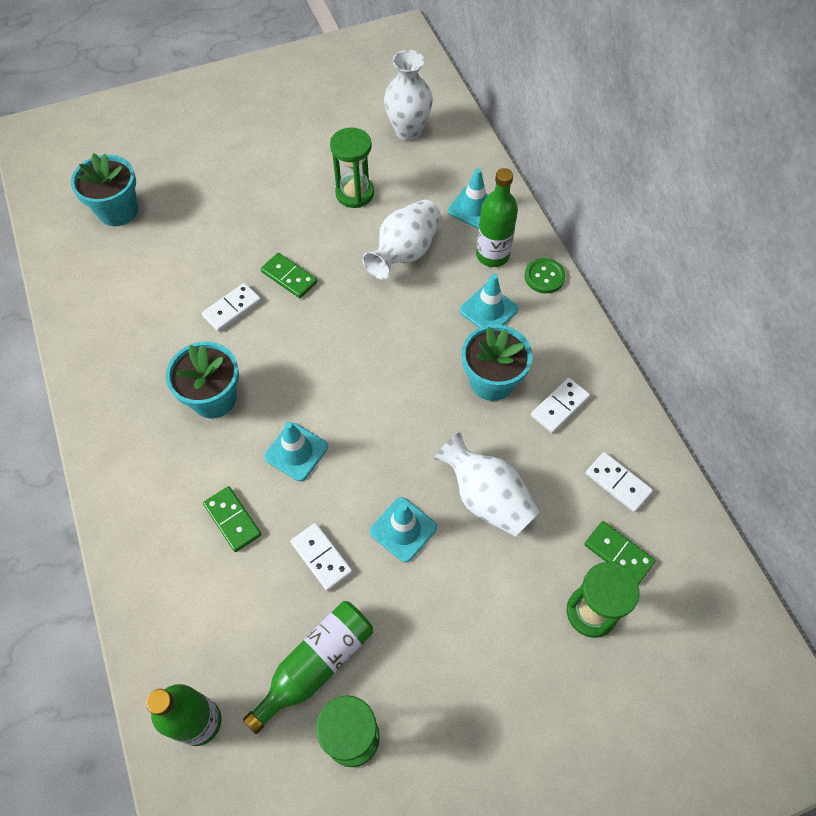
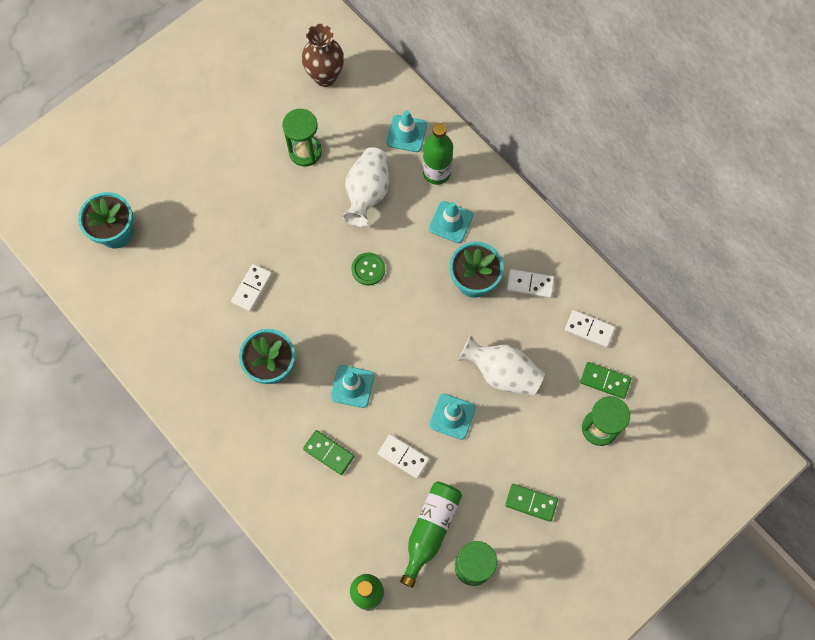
camera: 20 degrees left, 10 degrees up
green domino [261,253,317,298] -> green domino moved to [505,484,558,522]
white vase [384,50,433,141] -> brown vase [302,24,344,87]
green button [525,258,566,293] -> green button moved to [352,253,385,285]
white domino [531,378,590,433] -> white domino turned 75 degrees clockwise [506,269,554,298]

